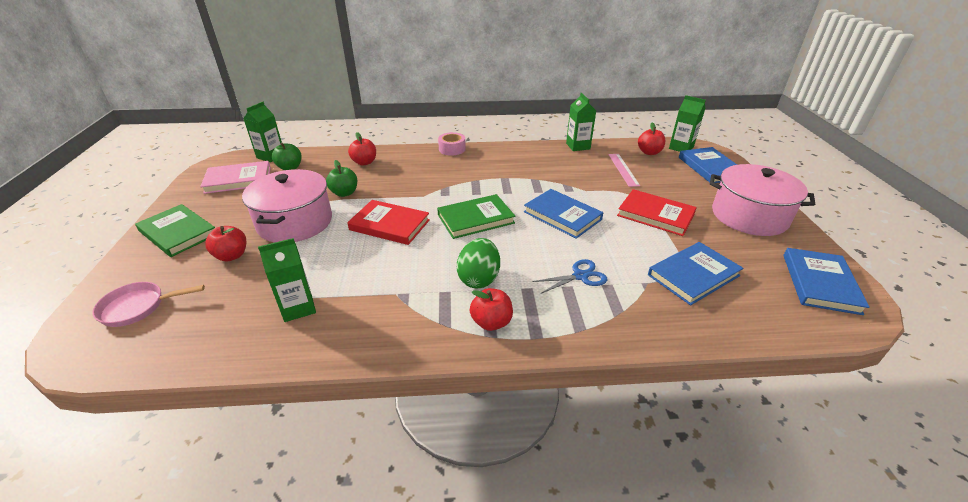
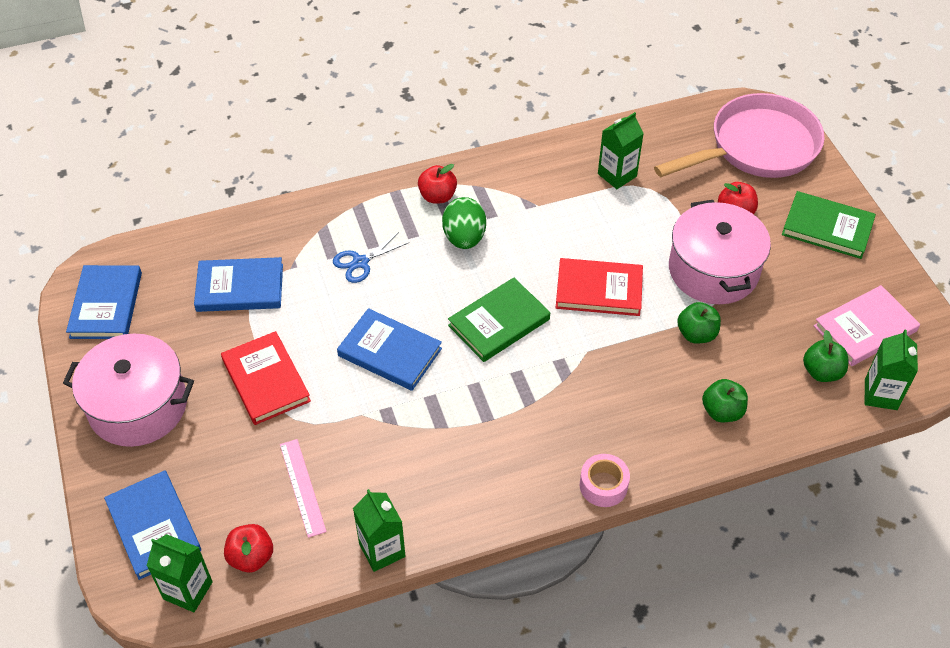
camera: 165 degrees right, 15 degrees up
pink pan [92,282,205,327] -> pink pan [654,93,824,178], size x2.04
red apple [348,132,376,166] -> green apple [702,379,748,422]
red book [617,189,697,236] -> red book turned 45 degrees clockwise [221,331,311,425]
blue book [648,242,743,305] -> blue book turned 45 degrees clockwise [194,257,283,312]

